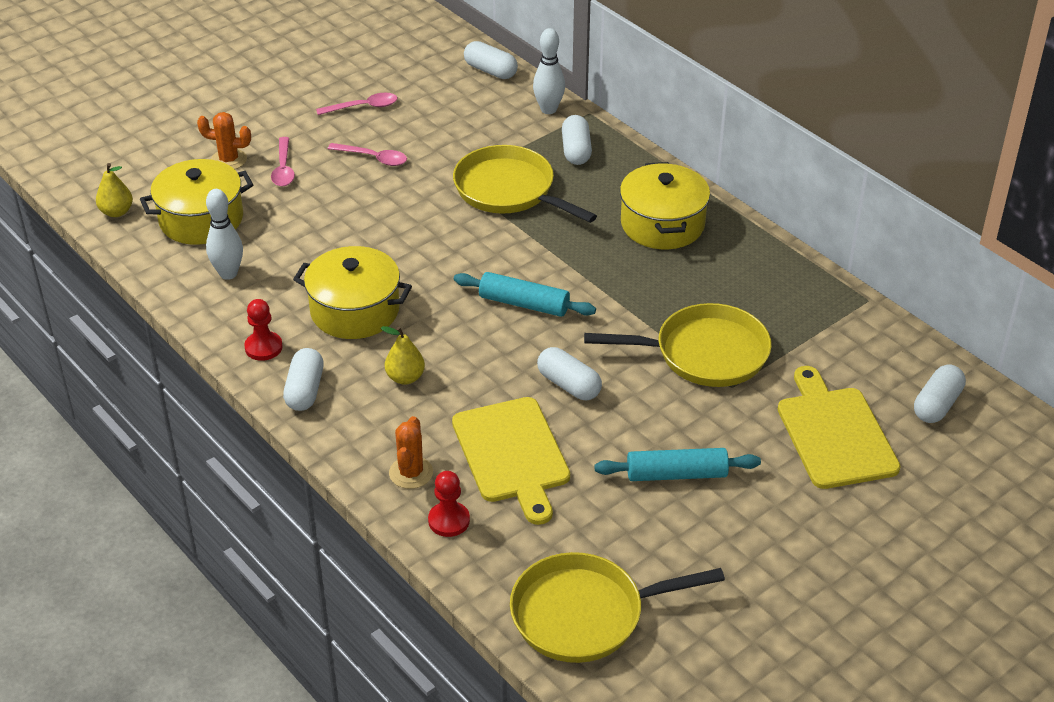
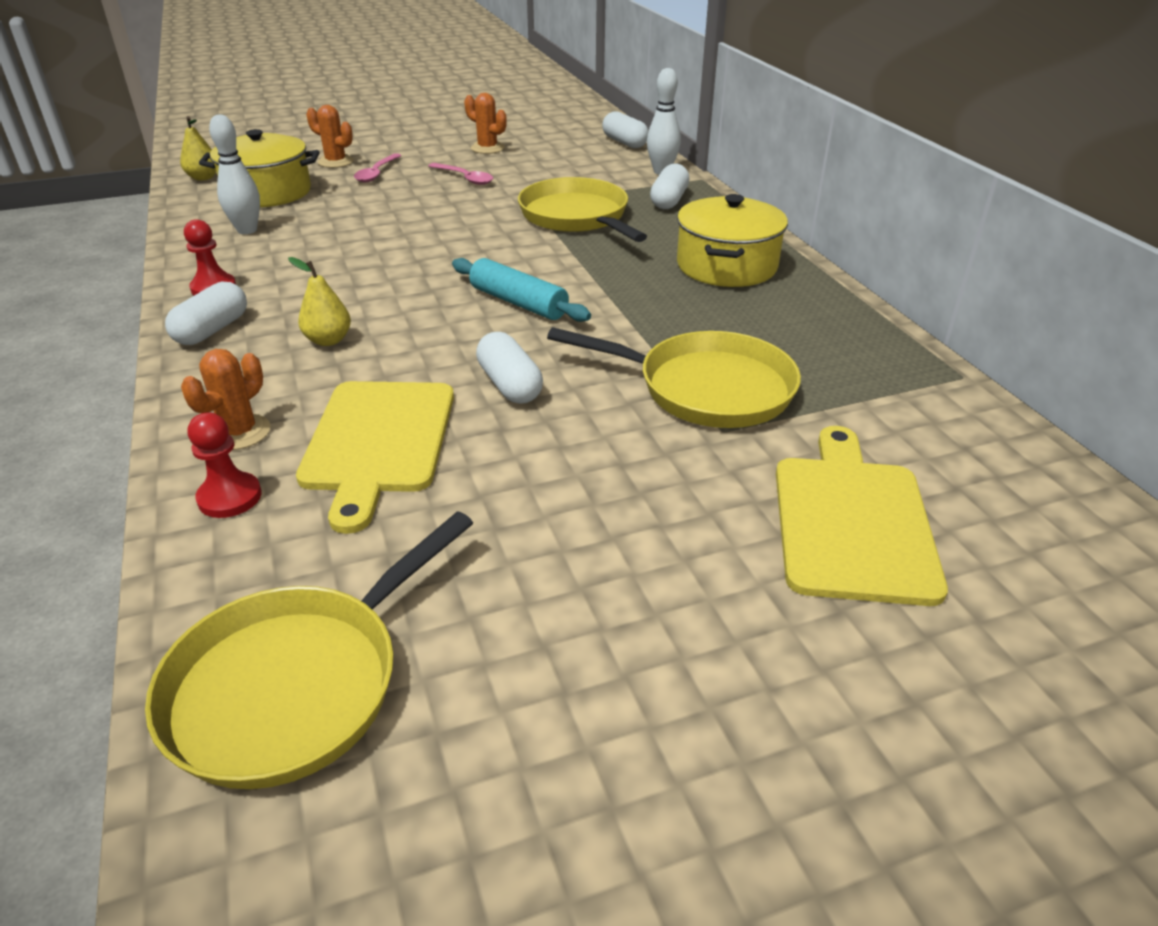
camera: 20 degrees right, 5 degrees down
yellow pot [293,246,412,339] -> none
pink spoon [316,93,397,115] -> orange cactus [464,93,507,154]
yellow pan [510,552,725,663] -> yellow pan turned 60 degrees counterclockwise [145,511,473,789]
turquoise rolling pin [595,448,761,481] -> none
white capsule [914,364,966,423] -> none

